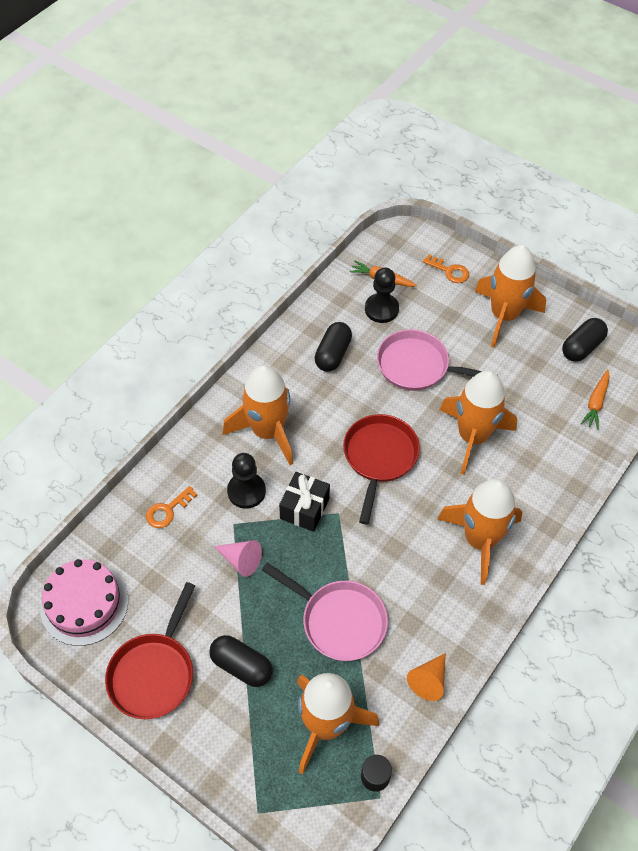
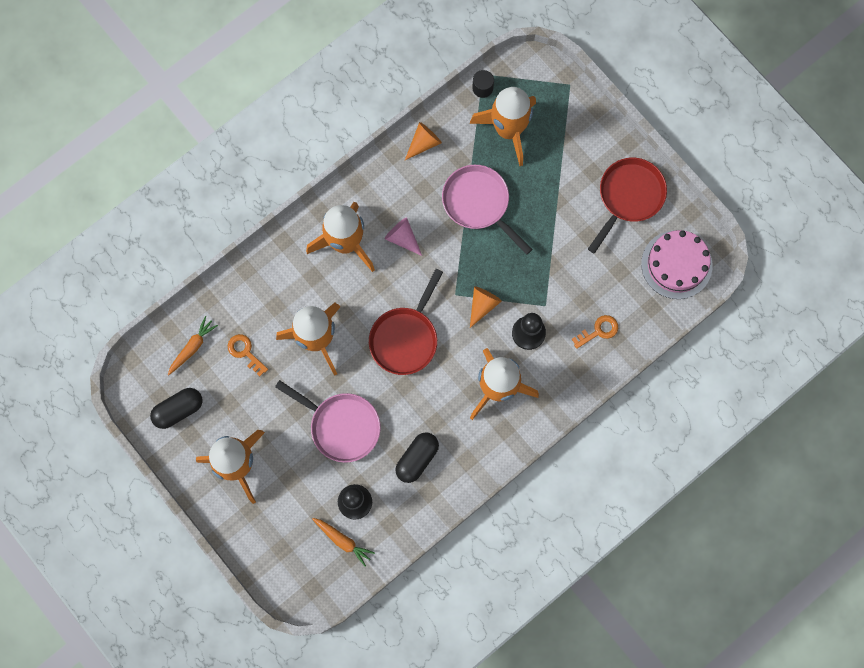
camera: 165 degrees left, 20 degrees up
black capsule [209,635,273,687] -> none
pink cone [214,540,262,577] -> pink cone moved to [385,217,422,256]
black gift [279,472,330,532] -> orange cone [470,286,502,328]
orange key [423,255,469,283] -> orange key moved to [228,334,268,376]

